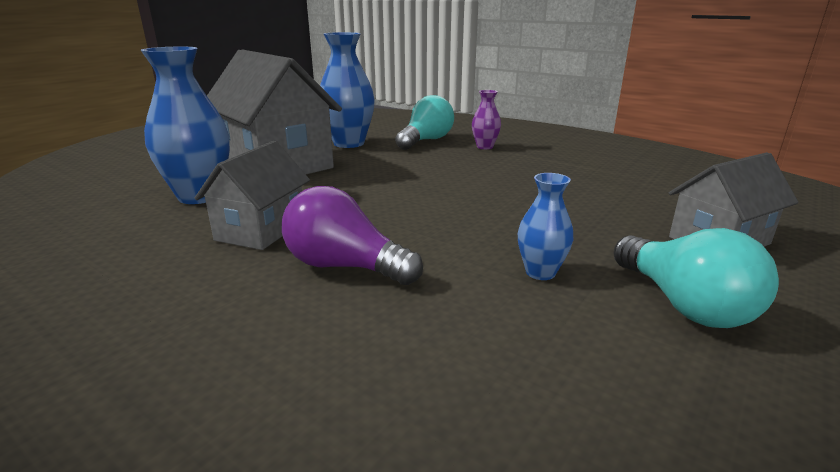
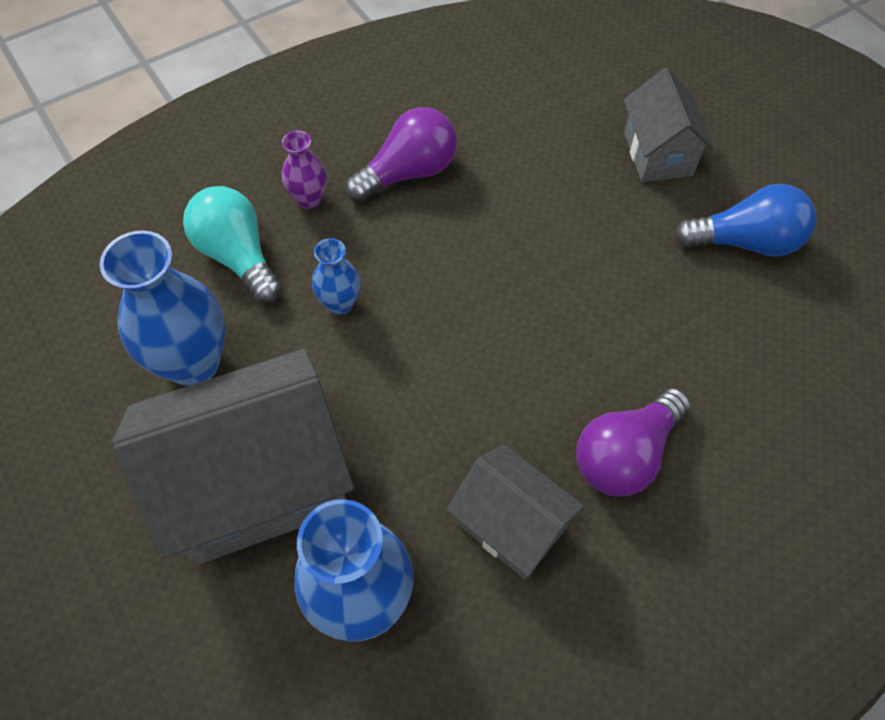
camera: 70 degrees left, 35 degrees up
blue vase [518,173,573,280] -> blue vase moved to [312,238,360,315]
turquoise light bulb [614,228,779,328] -> blue light bulb [674,184,816,257]
none -> purple light bulb [345,107,457,202]

